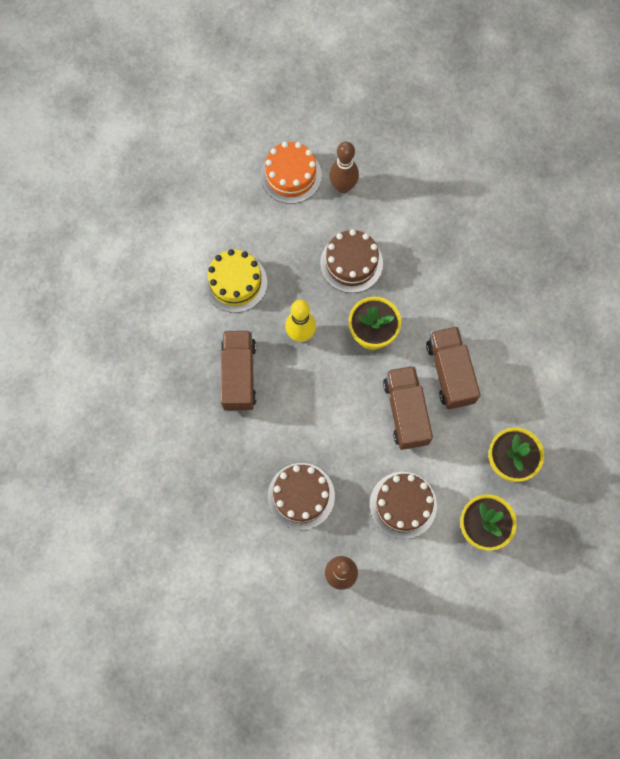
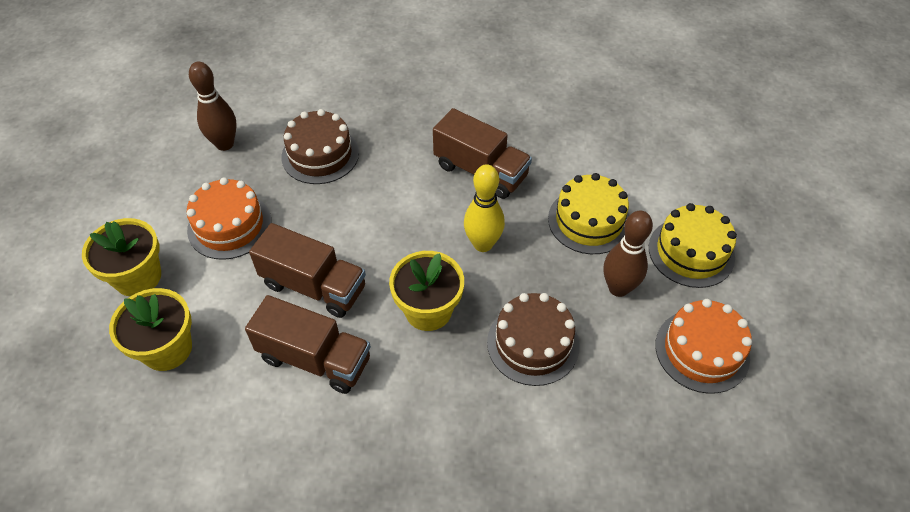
camera: 125 degrees right, 20 degrees down
brown bowling pin [329,142,359,193] -> brown bowling pin moved to [604,210,653,297]
brown cake [370,472,437,539] -> orange cake [187,177,271,260]
none -> yellow cake [649,203,737,288]

